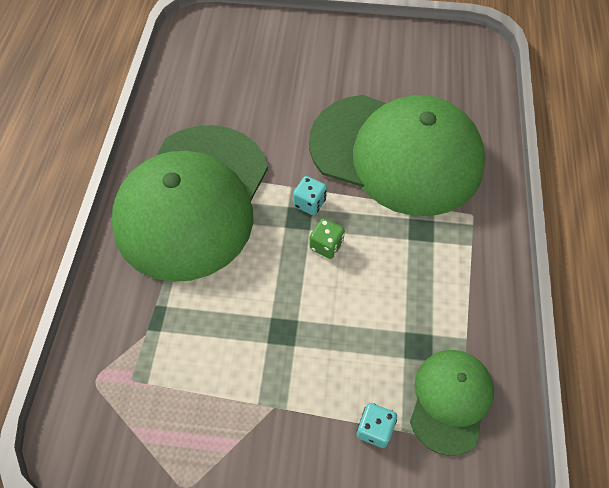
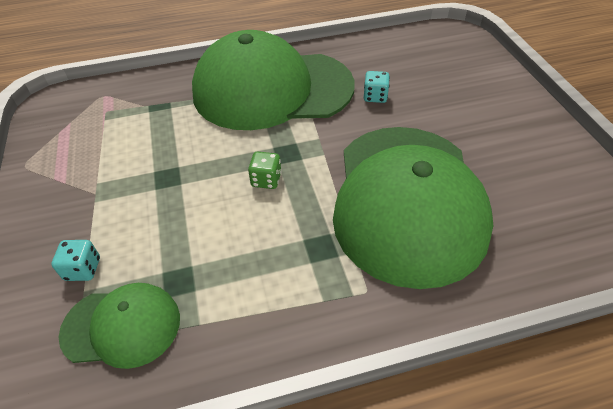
camera: 70 degrees right, 10 degrees down
turquoise dice [293,176,327,215] -> turquoise dice moved to [364,71,390,103]

